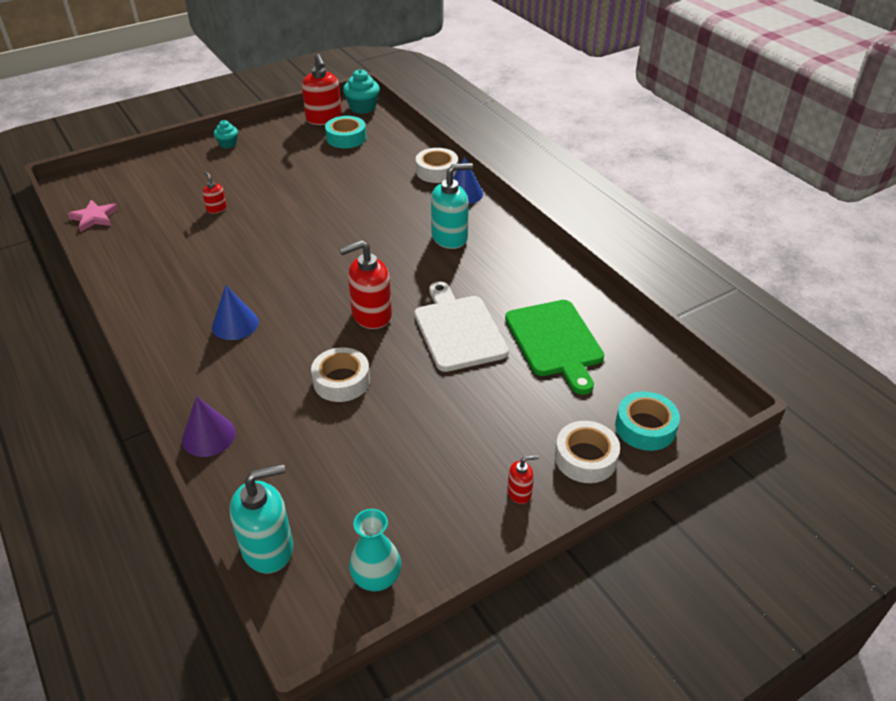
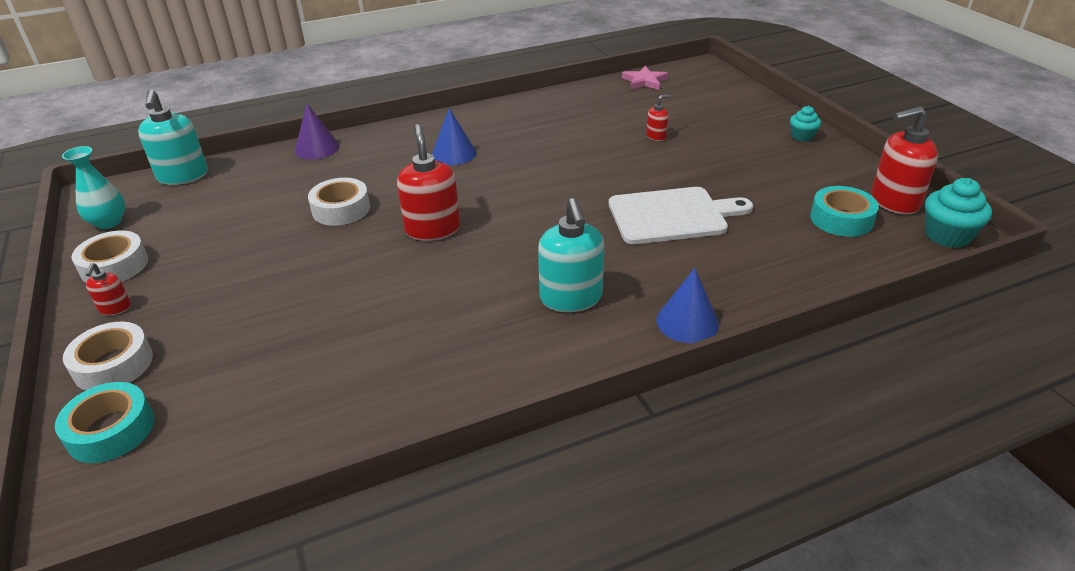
camera: 100 degrees right, 5 degrees down
white cutting board [414,281,509,372] -> white cutting board moved to [609,187,753,244]
white tape [416,148,458,183] -> white tape moved to [71,230,148,283]
green cutting board [505,300,604,395] -> none

